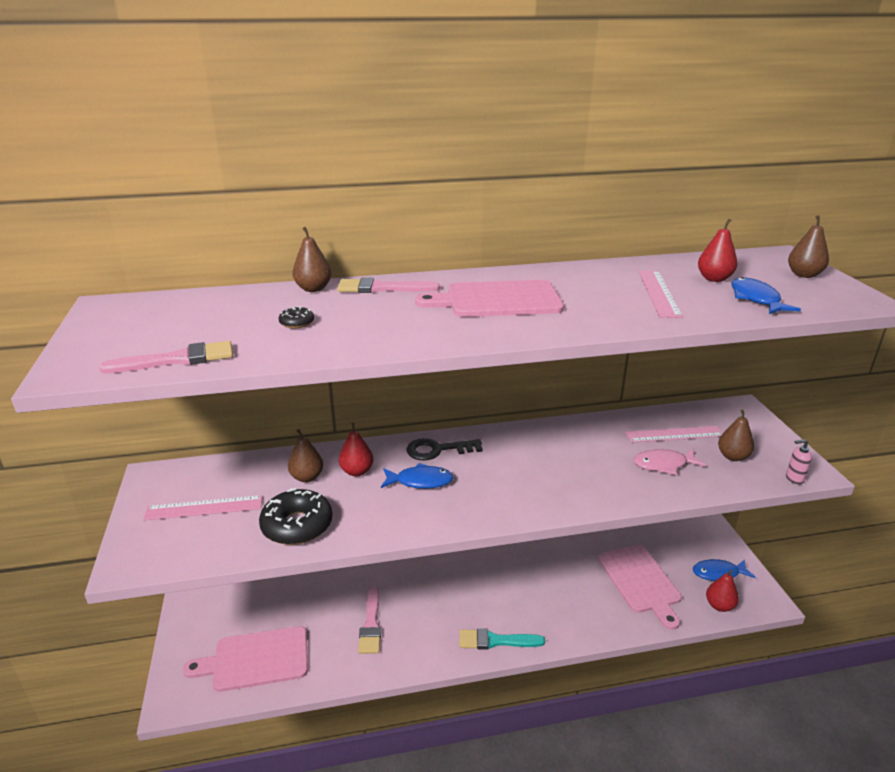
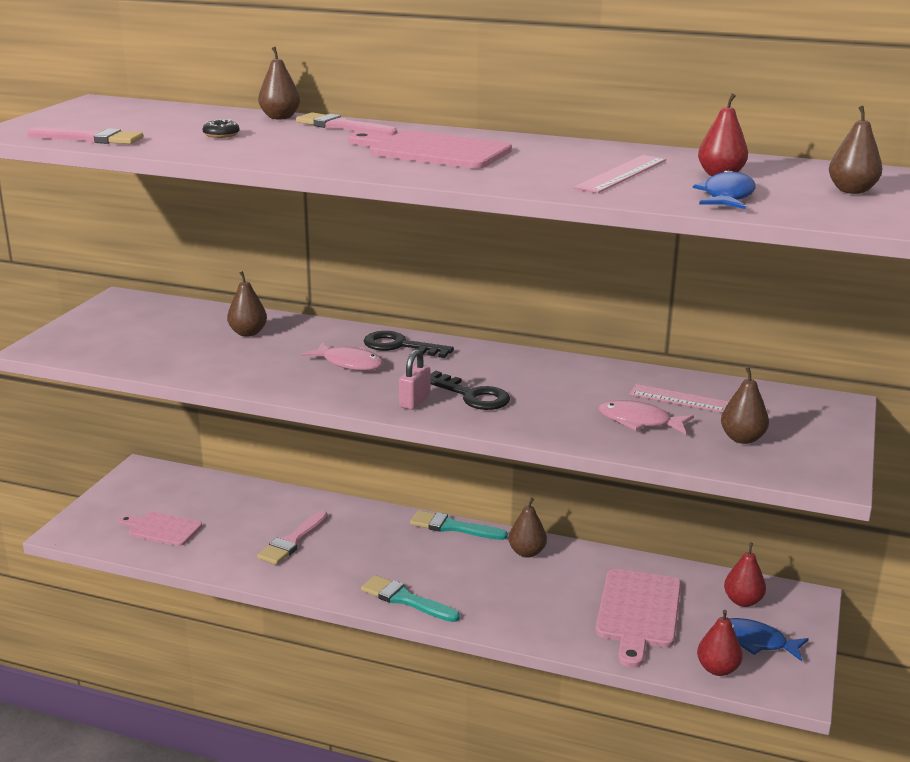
camera: 30 degrees right, 5 degrees down
pink ruler [143,495,263,520] -> none
pink cutting board [183,626,308,692] -> pink cutting board [119,512,202,546], size x0.62
black donut [259,488,333,545] -> none
red pear [339,423,374,476] -> red pear moved to [724,542,766,607]
blue fish [381,463,454,489] -> pink fish [302,342,383,371]
pink soap dispenser [786,439,812,485] -> none
none -> pink padlock [399,349,430,410]
none -> turquoise brush [410,510,508,540]
none -> black key [430,371,510,410]
none -> brown pear [509,498,547,558]

